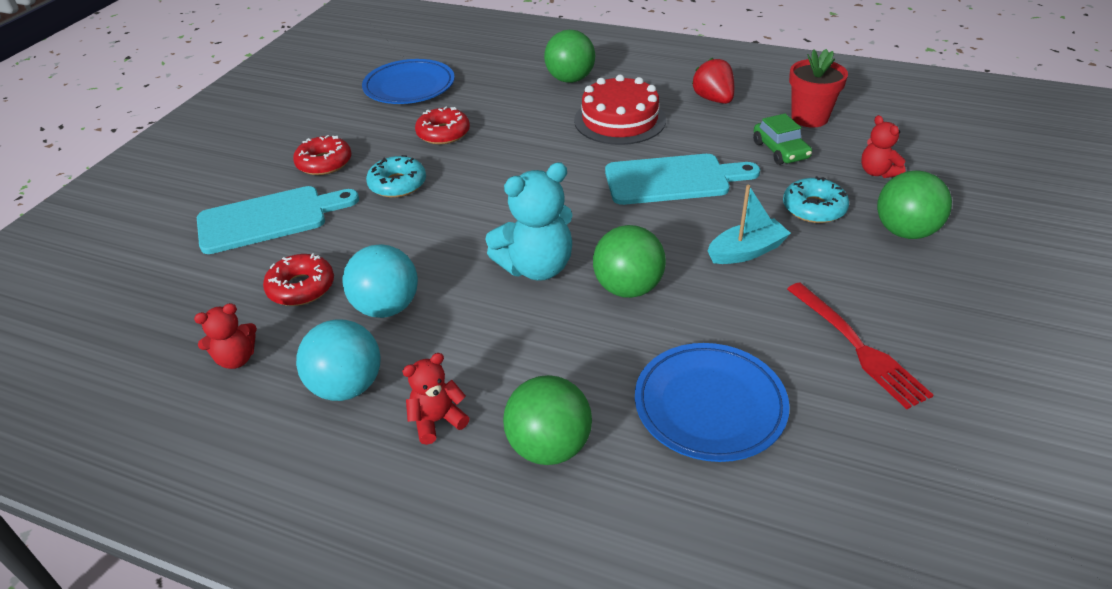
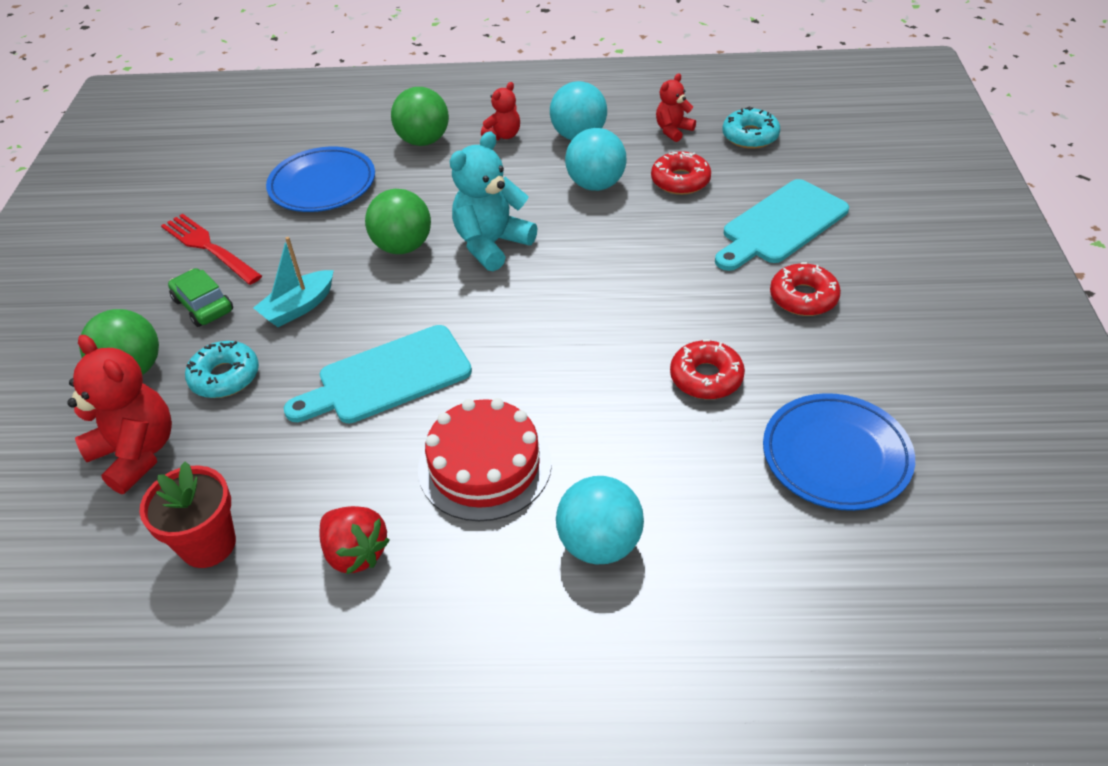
camera: 160 degrees right, 5 degrees up
turquoise donut [366,155,426,198] -> turquoise donut moved to [722,106,780,149]
green ball [544,30,595,83] -> turquoise ball [556,476,644,565]
green car [753,114,812,165] -> green car moved to [168,268,233,327]
red teddy bear [861,115,906,178] -> red teddy bear [67,335,172,494], size x1.81

